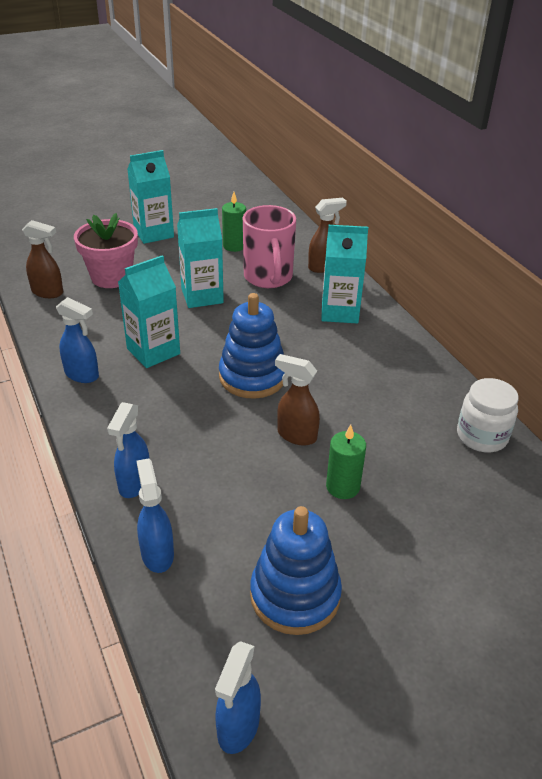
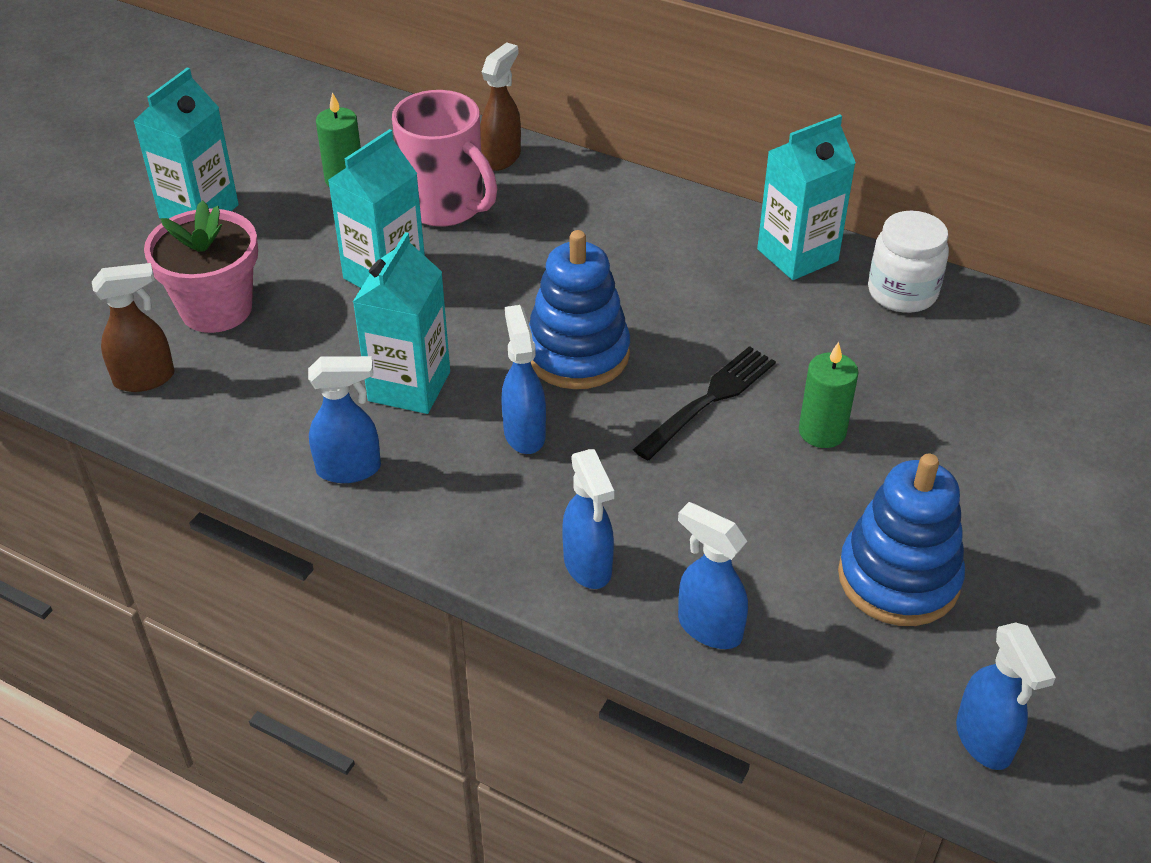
camera: 35 degrees left, 5 degrees up
brown spray bottle [275,354,320,446] -> black fork [633,346,776,460]
turquoise carton [321,225,368,323] -> turquoise carton moved to [757,114,856,280]
none -> blue spray bottle [501,305,546,454]

